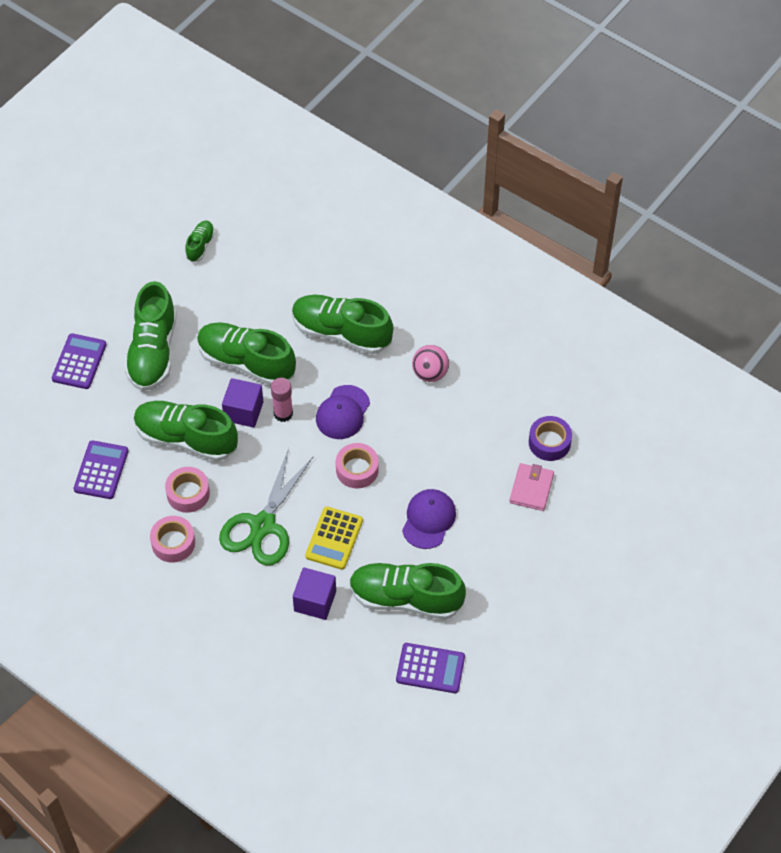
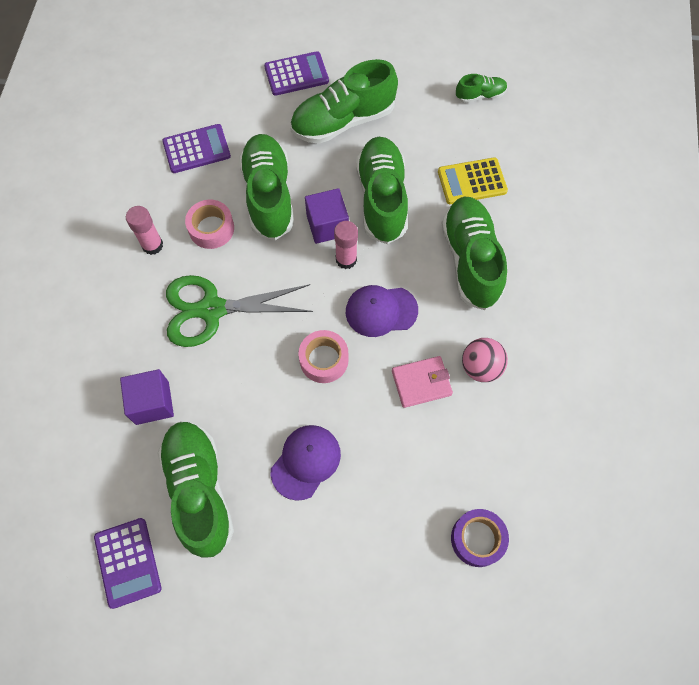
camera: 60 degrees right, 10 degrees up
pink tape [150,516,195,563] -> pink glue stick [126,206,163,255]
yellow calculator [305,507,363,570] -> yellow calculator moved to [438,157,508,204]
purple cap [402,489,456,549] -> purple cap turned 45 degrees counterclockwise [271,425,341,501]
pink wallet [509,463,554,511] -> pink wallet moved to [392,356,453,408]

